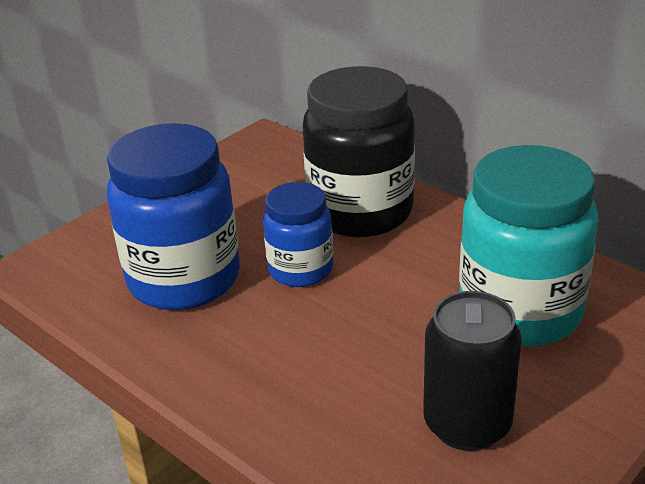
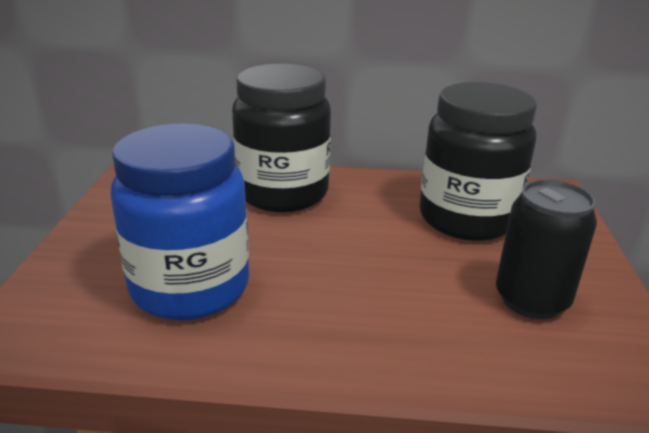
camera: 40 degrees left, 5 degrees down
blue jar [263,182,333,287] -> none
turquoise jar [459,145,599,346] -> black jar [420,82,536,241]

